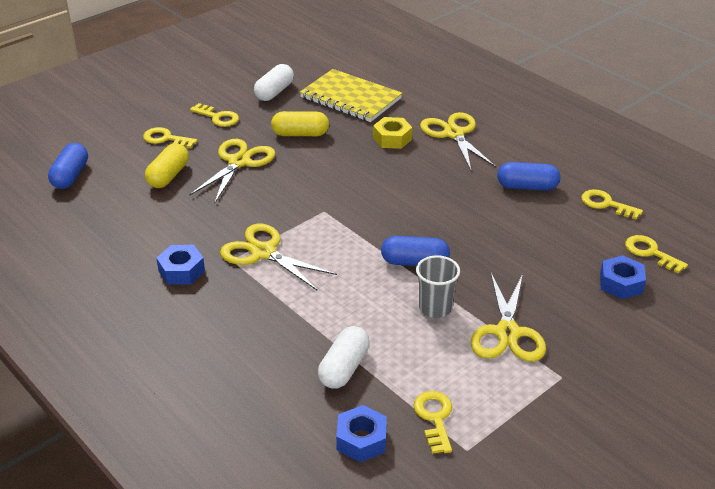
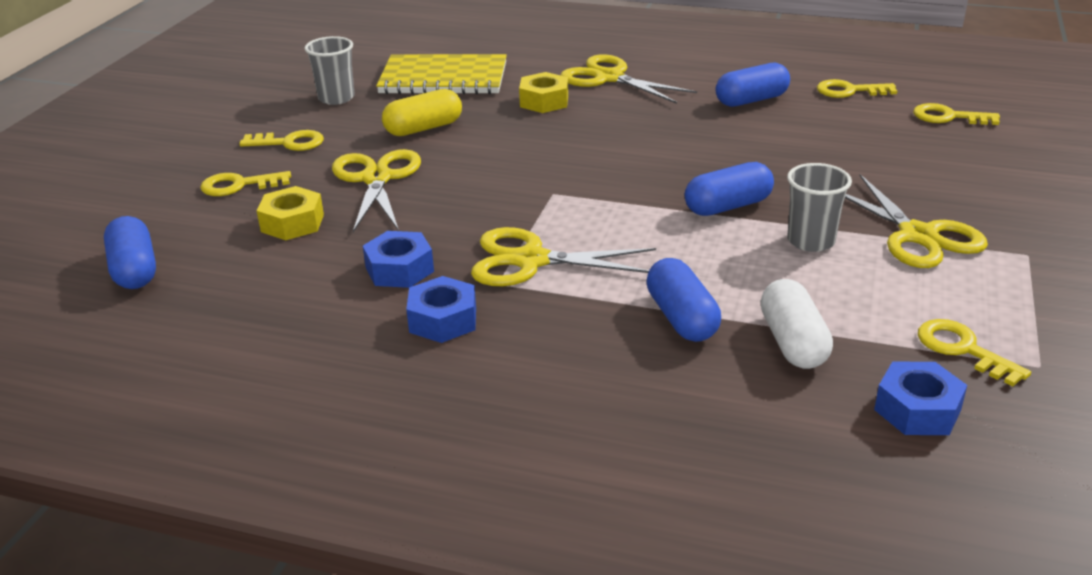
camera: 30 degrees left, 5 degrees down
yellow capsule [145,143,189,188] -> yellow nut [257,186,324,240]
white capsule [254,64,294,101] -> grey cup [305,36,355,105]
blue nut [600,255,646,299] -> blue nut moved to [363,231,434,288]
none -> blue capsule [646,258,721,342]

